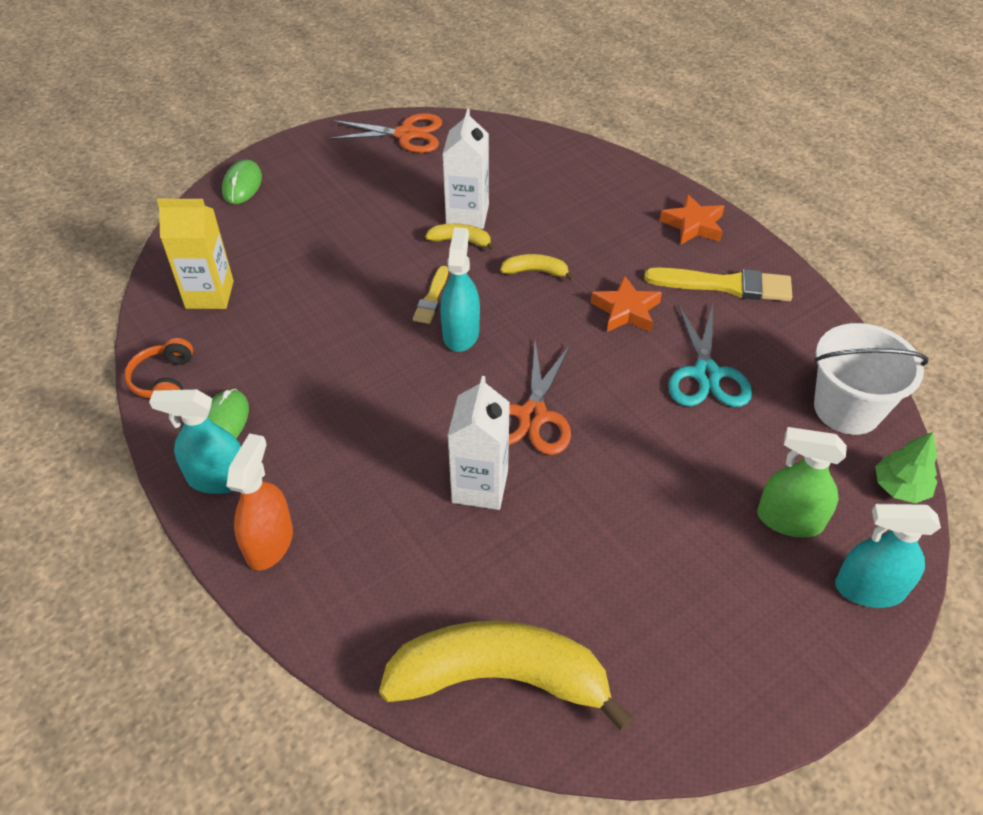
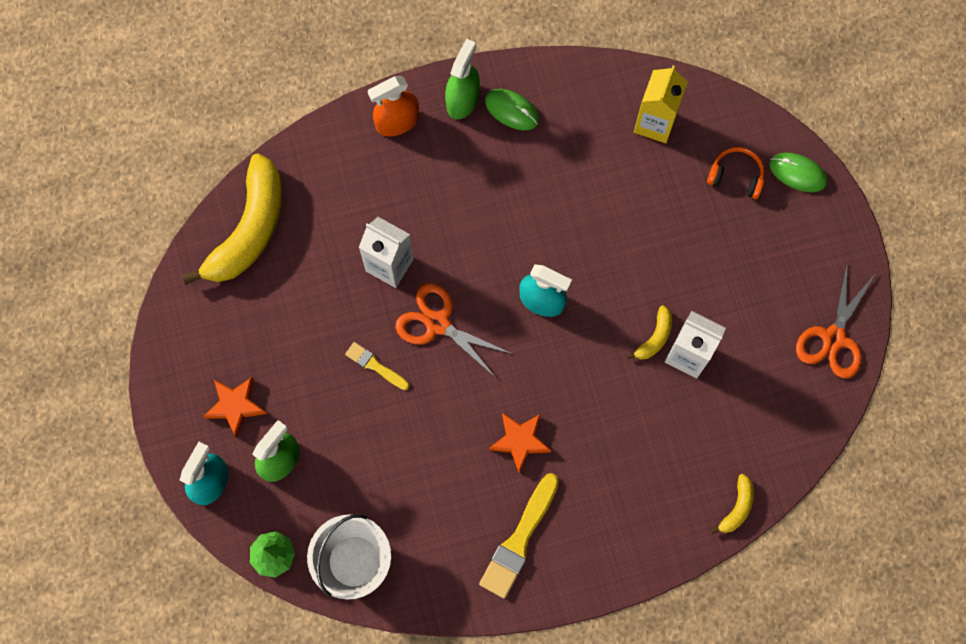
camera: 110 degrees right, 25 degrees up
orange headphones [124,338,193,398] -> orange headphones moved to [707,147,765,199]
turquoise spray bottle [149,389,241,494] -> green spray bottle [445,39,480,119]
orange spray bottle [226,433,293,570] -> orange spray bottle turned 120 degrees clockwise [368,77,419,137]
yellow brush [413,266,448,324] -> yellow brush moved to [345,342,409,390]
yellow banana [500,254,575,281] -> yellow banana moved to [711,474,754,534]
orange star [660,194,724,244] -> orange star moved to [203,377,267,438]
turquoise scissors [668,304,752,407] -> none

